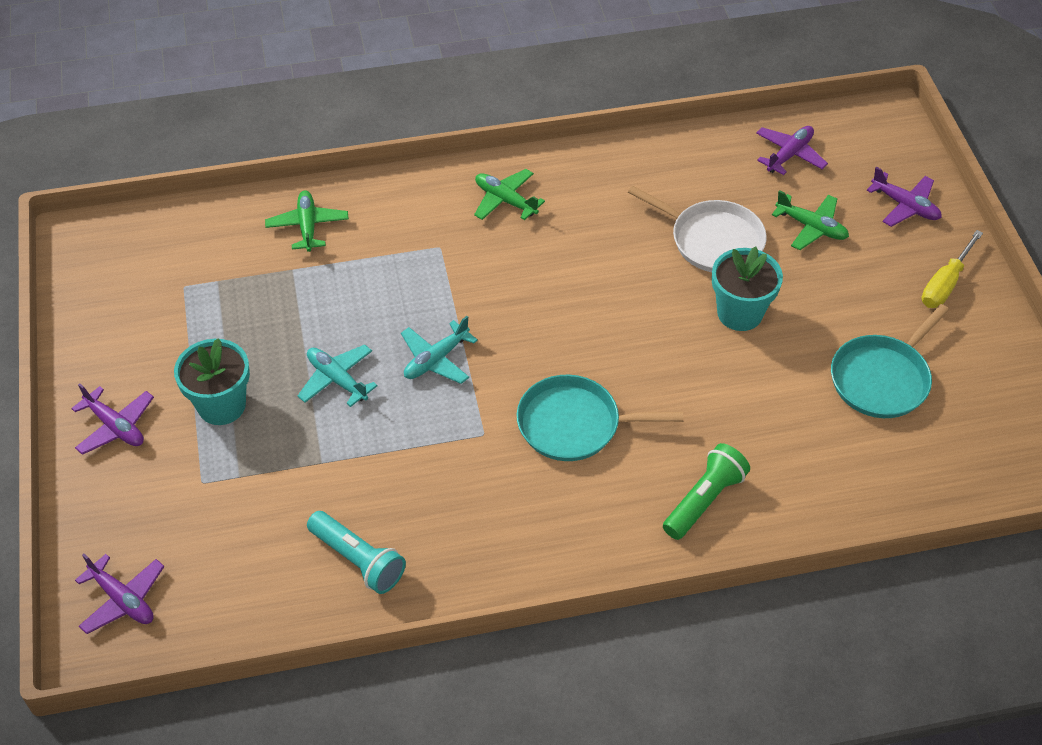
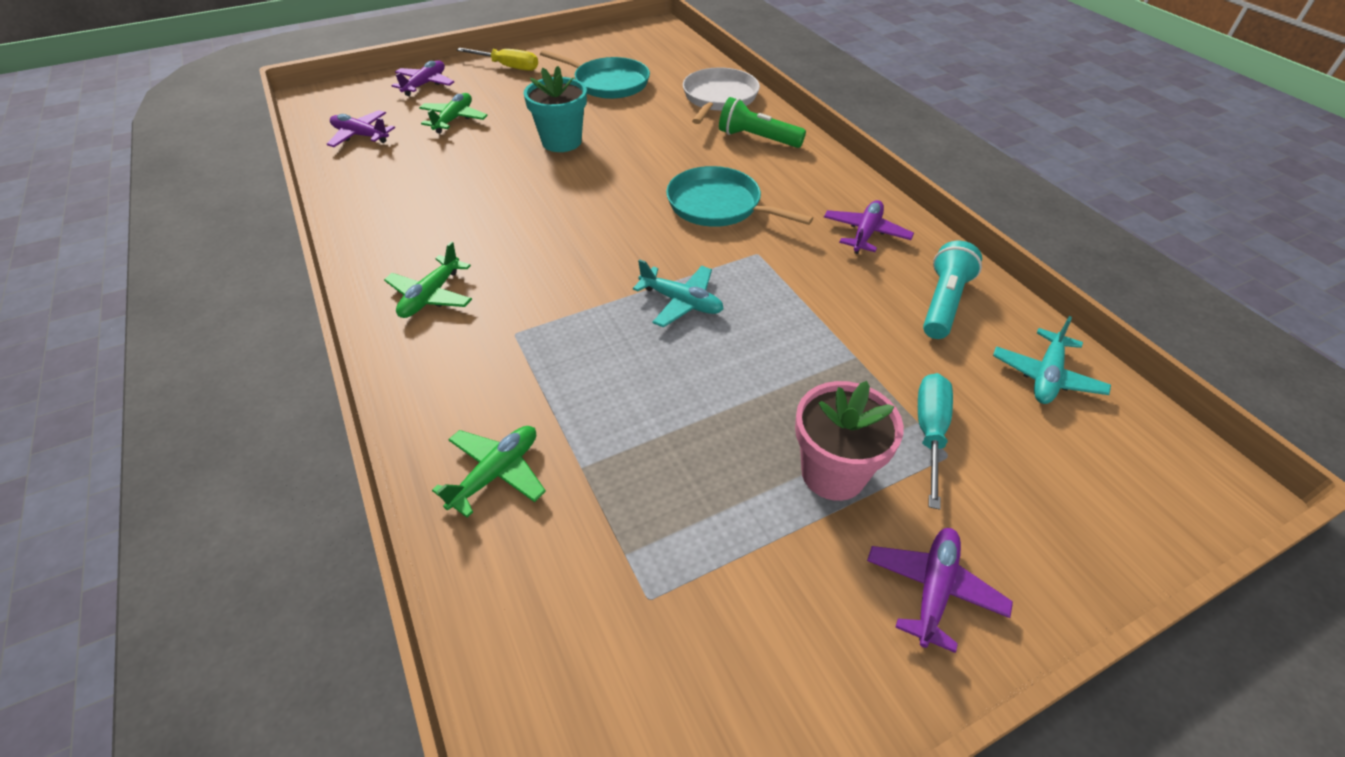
camera: 105 degrees left, 5 degrees down
purple plane [75,554,164,634] -> purple plane moved to [824,200,914,254]
turquoise flower pot [174,338,250,425] -> pink flower pot [795,381,904,501]
green plane [265,191,349,252] -> green plane turned 150 degrees clockwise [432,426,546,518]
turquoise plane [298,344,378,407] -> turquoise plane moved to [993,316,1111,404]
turquoise pan [517,375,683,461] -> turquoise pan turned 135 degrees clockwise [666,166,813,227]
white pan [628,186,767,272] -> white pan moved to [683,67,760,124]
none -> turquoise screwdriver [918,373,953,510]

